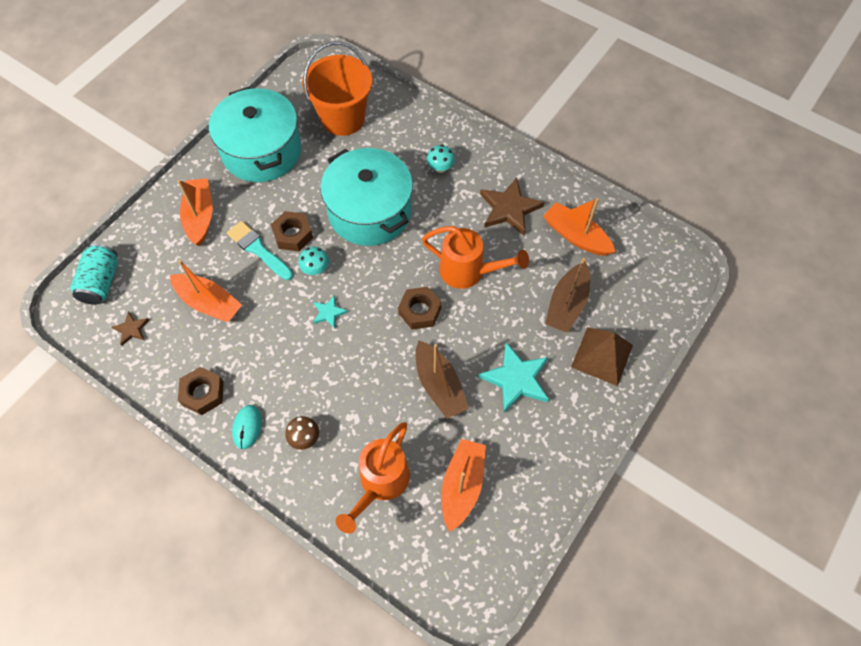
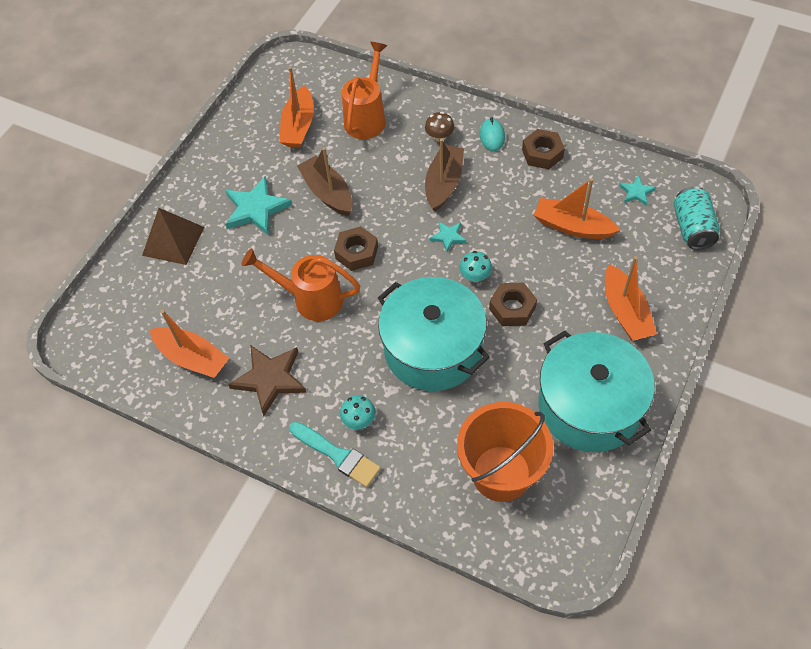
camera: 175 degrees right, 5 degrees down
brown star [112,311,149,345] -> turquoise star [619,175,656,206]
turquoise brush [227,221,293,280] -> turquoise brush moved to [289,422,381,487]
brown boat [545,258,590,333] -> brown boat moved to [425,139,464,212]

